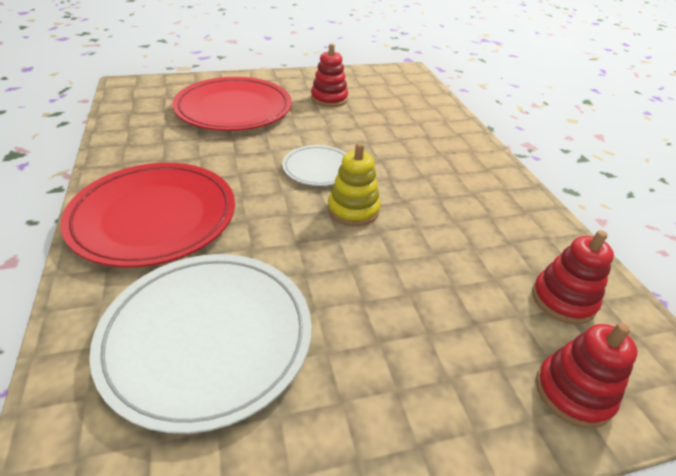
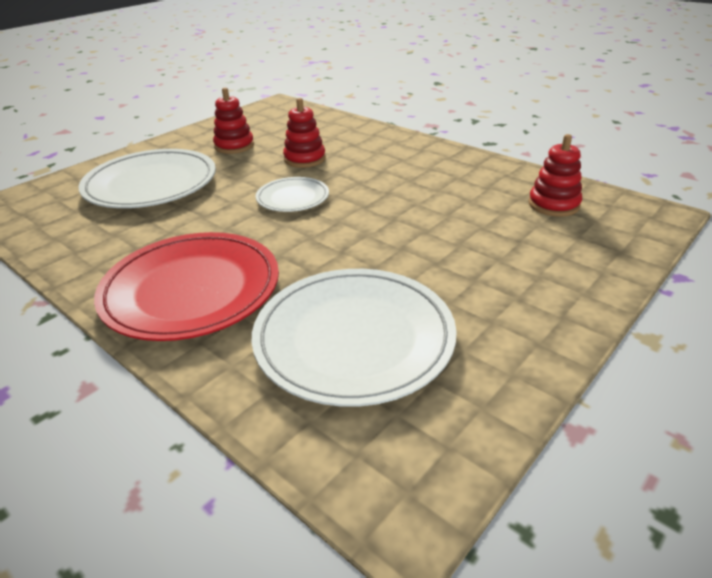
camera: 30 degrees left, 5 degrees down
red plate [172,77,292,131] -> white plate [78,149,216,208]
yellow stacking toy [328,143,380,227] -> none
red stacking toy [536,323,638,428] -> red stacking toy moved to [283,98,326,168]

